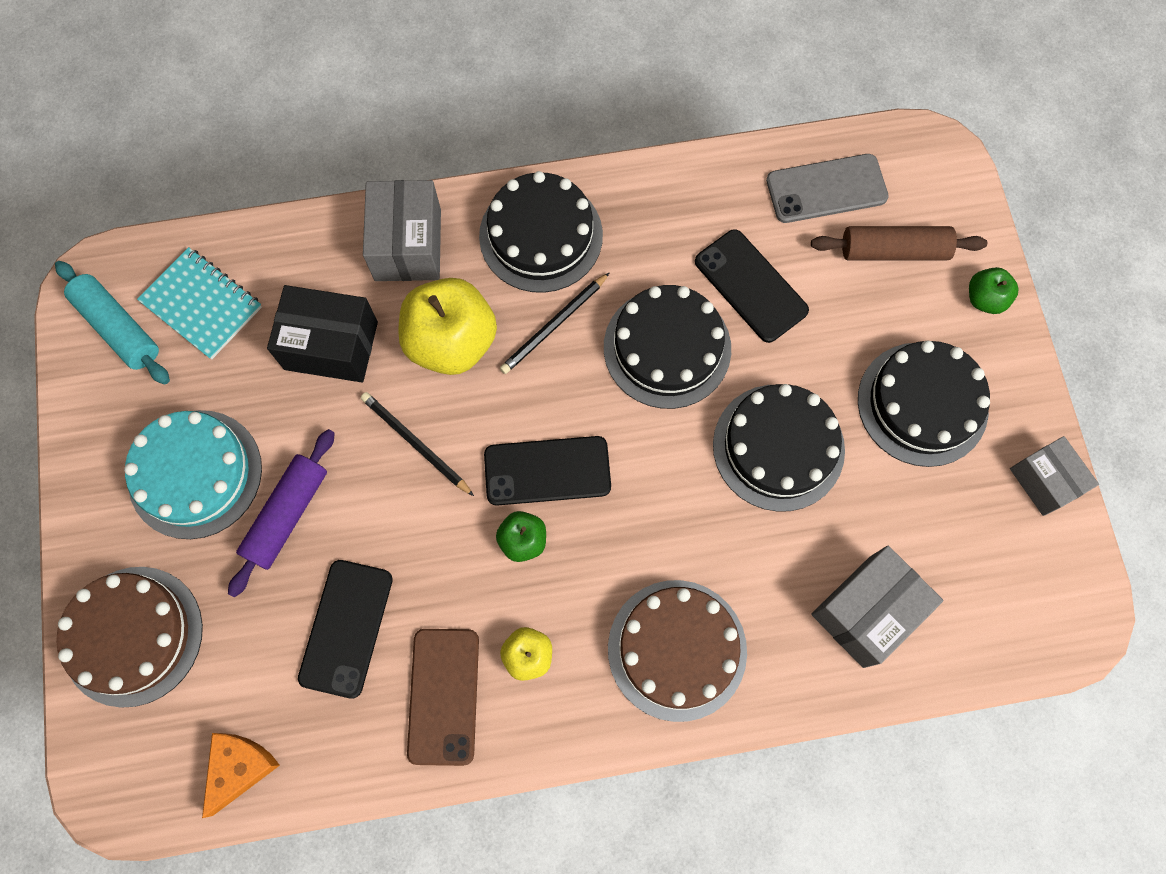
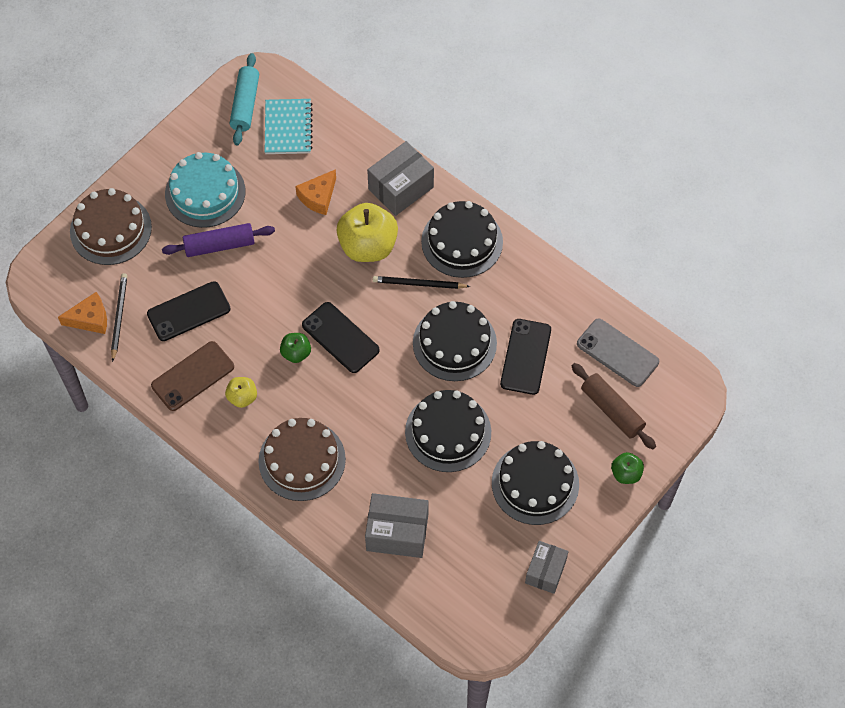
camera: 50 degrees right, 10 degrees down
black box [267,285,378,383] -> orange cheese [295,169,336,215]
black pencil [361,392,474,496] -> black pencil moved to [111,273,127,362]

